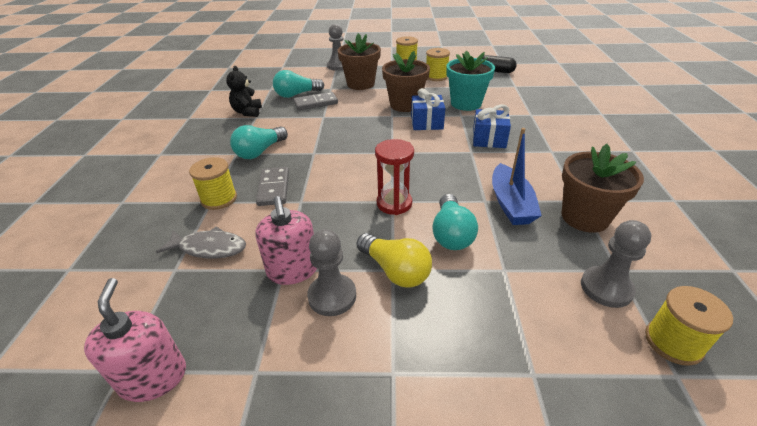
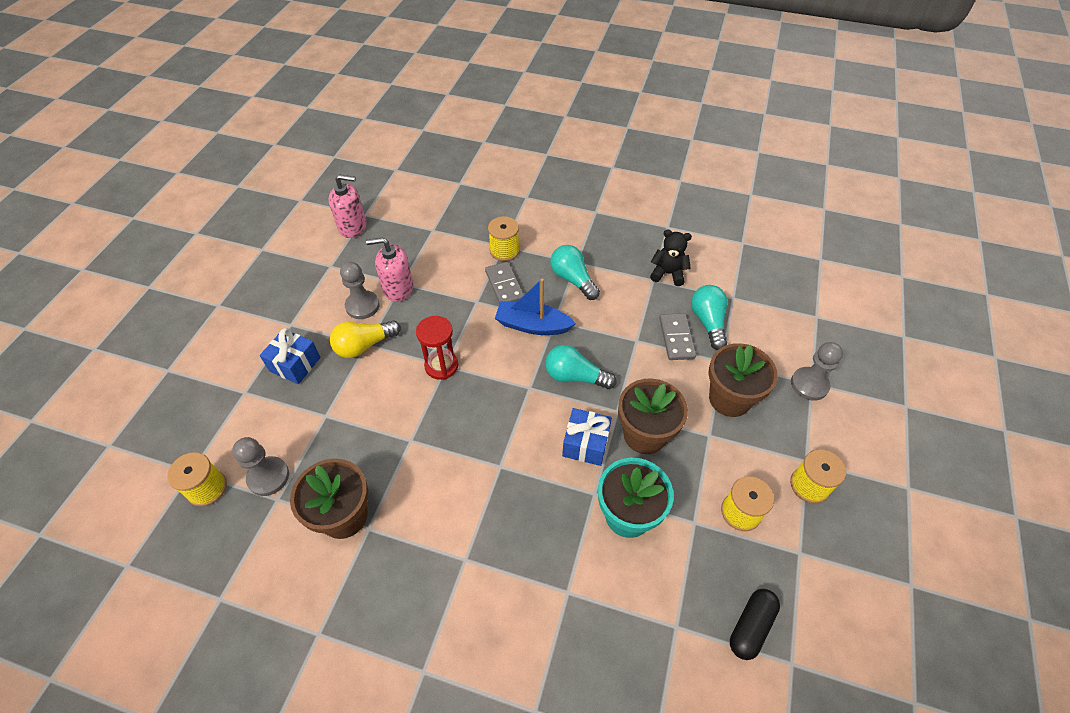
camera: 105 degrees right, 15 degrees up
grey fish [156,227,246,259] -> none
grey domino [256,167,289,206] -> grey domino turned 60 degrees clockwise [485,262,524,304]
turquoise light bulb [432,194,478,250] -> turquoise light bulb moved to [545,345,616,389]
blue gift [473,104,511,148] -> blue gift moved to [260,328,321,384]
blue boat [492,128,542,225] -> blue boat moved to [495,278,576,335]

